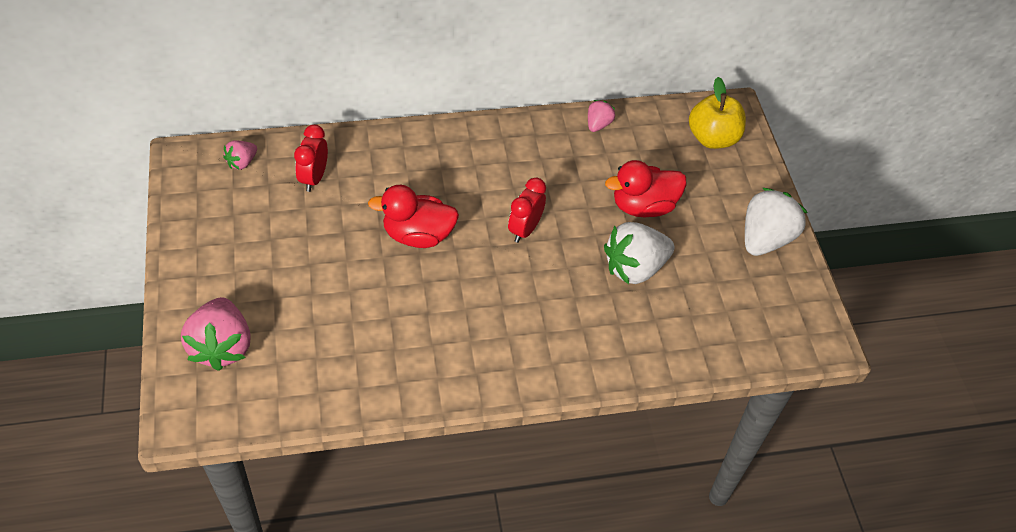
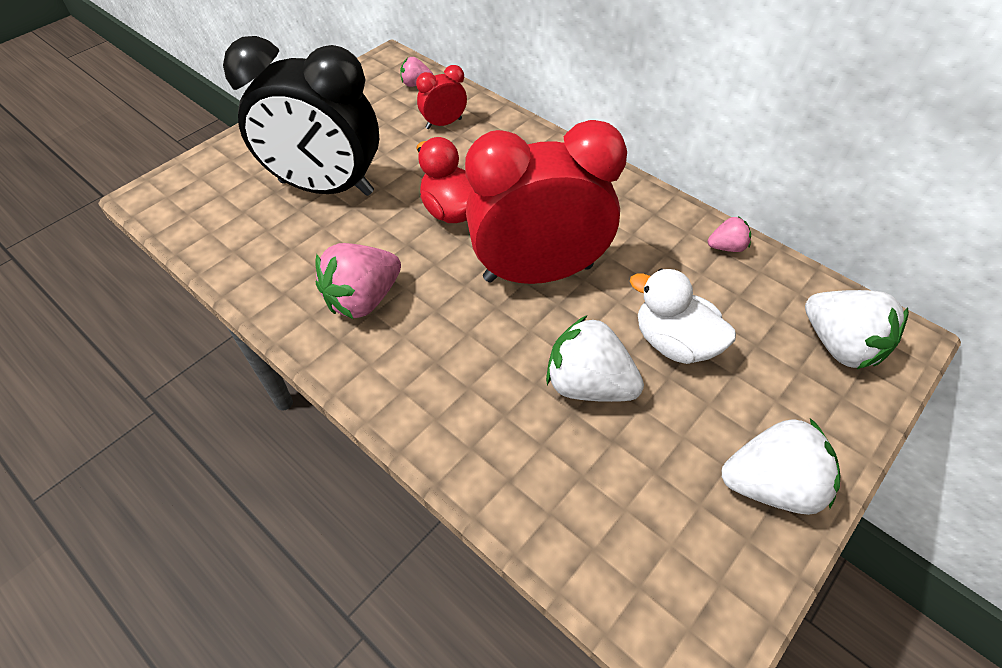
camera: 55 degrees right, 0 degrees up
pink strawberry [181,297,251,371] -> pink strawberry moved to [315,243,401,319]
red clock [508,178,546,243] -> red clock [465,120,627,284], size x2.34
red duck [605,160,686,217] -> white duck [630,269,736,364]
yellow apple [689,77,746,149] -> white strawberry [805,290,909,369]
none -> black clock [223,36,379,196]

